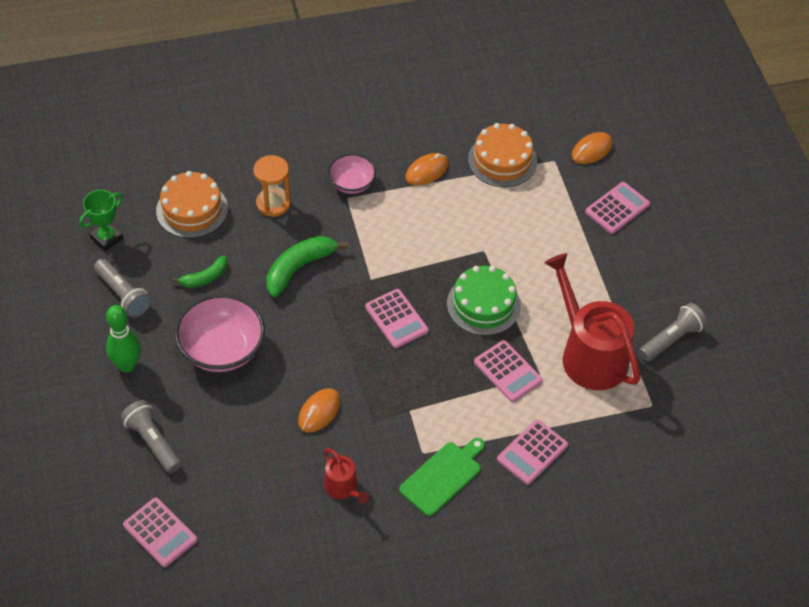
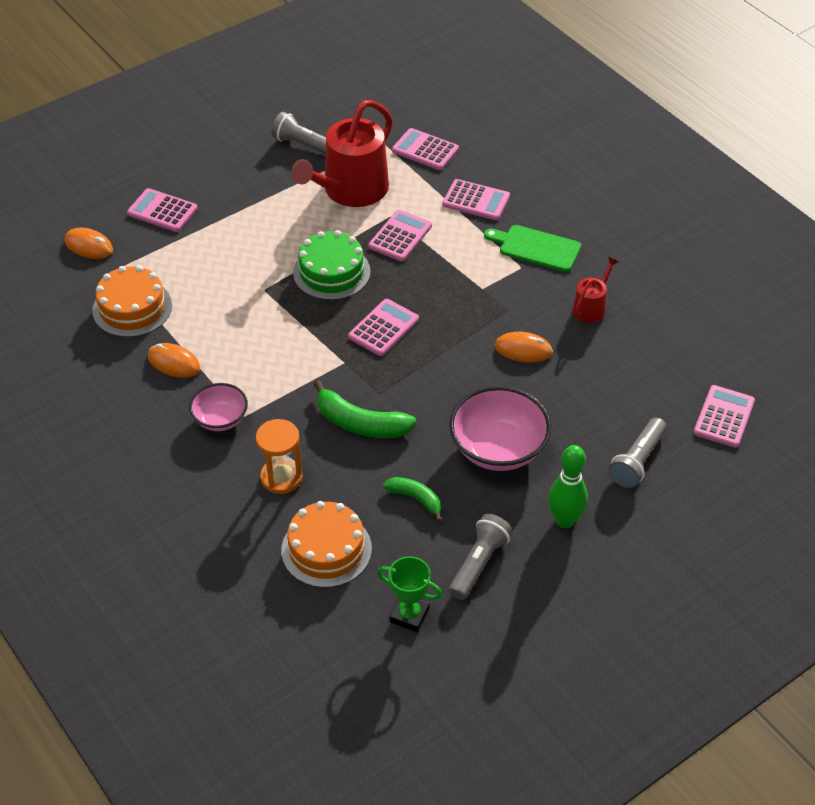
camera: 110 degrees left, 5 degrees down
none -> pink calculator [392,128,459,170]

